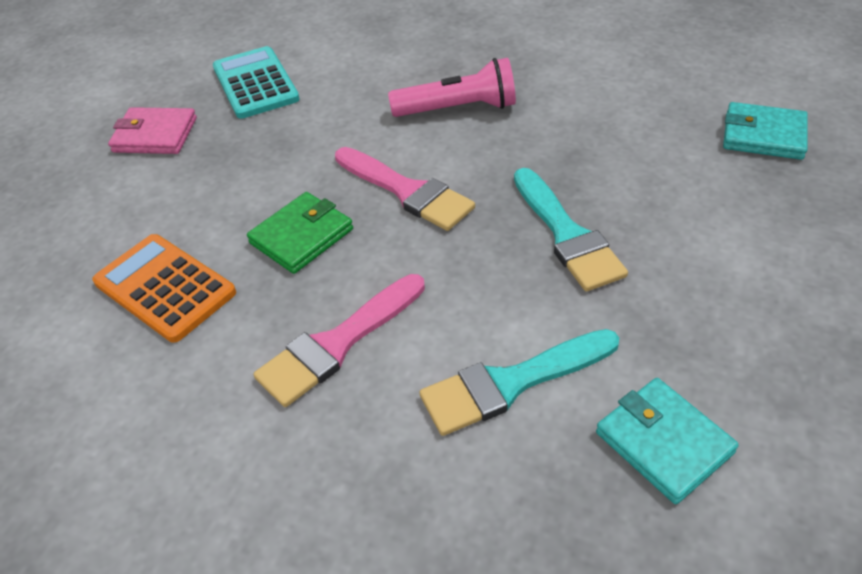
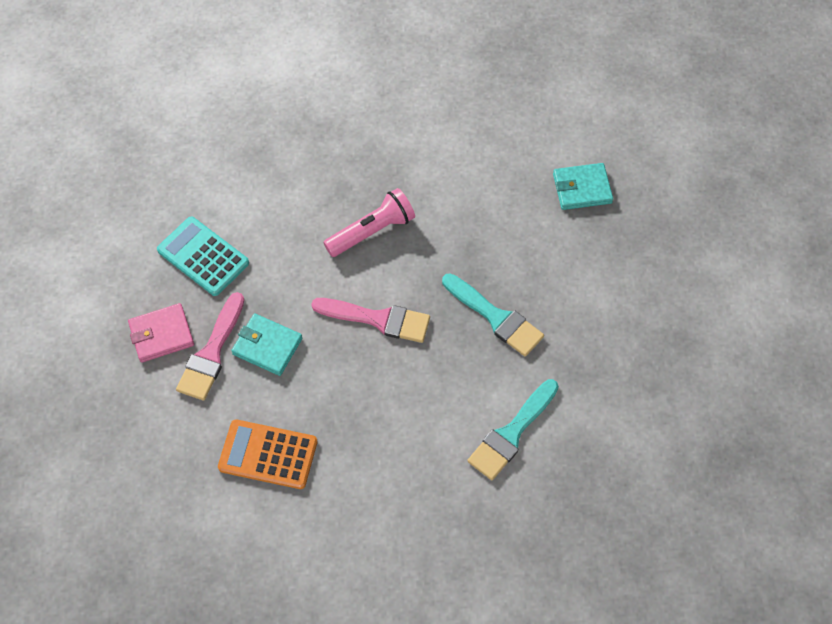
camera: 30 degrees left, 15 degrees up
green wallet [247,192,353,274] -> none
pink brush [254,274,425,407] -> pink brush moved to [176,292,245,401]
turquoise wallet [596,378,739,504] -> turquoise wallet moved to [231,313,302,376]

